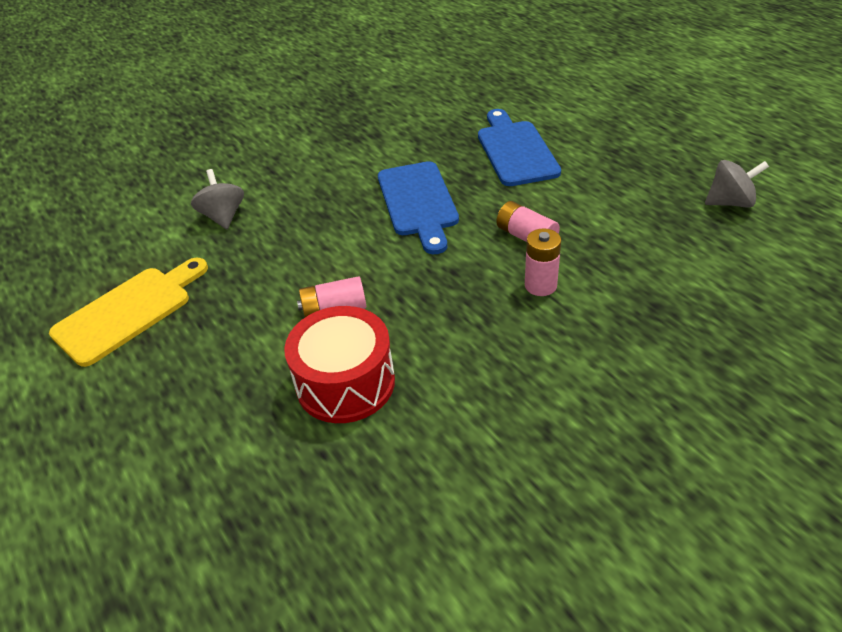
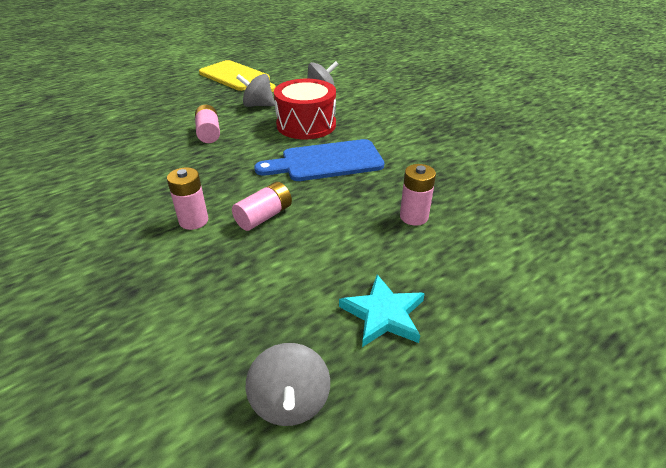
camera: 85 degrees right, 5 degrees down
red drum [284,306,395,423] -> red drum moved to [274,79,336,139]
blue cutting board [478,109,561,186] -> pink battery [400,164,436,226]
none -> grey spinning top [236,74,275,107]
none -> turquoise star [339,274,425,347]

